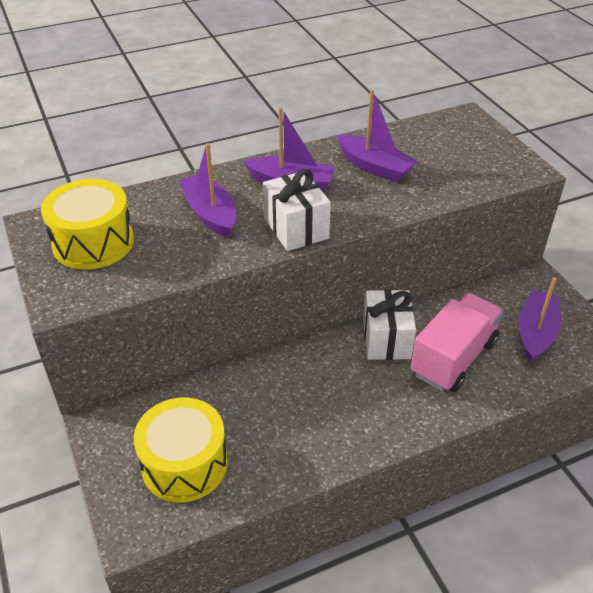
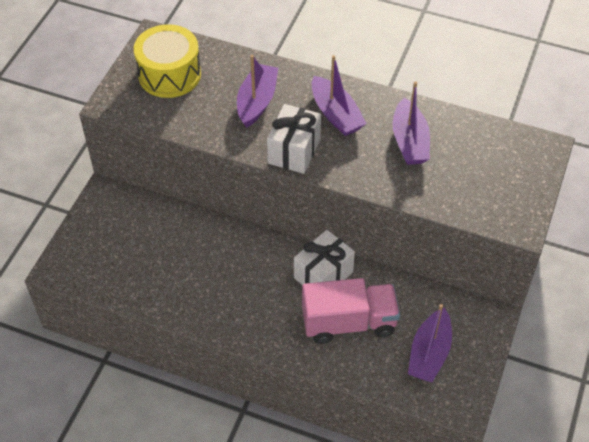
camera: 45 degrees right, 10 degrees up
yellow drum [134,398,228,502] -> none
purple boat [519,277,561,362] -> purple boat turned 135 degrees clockwise [408,304,452,382]

